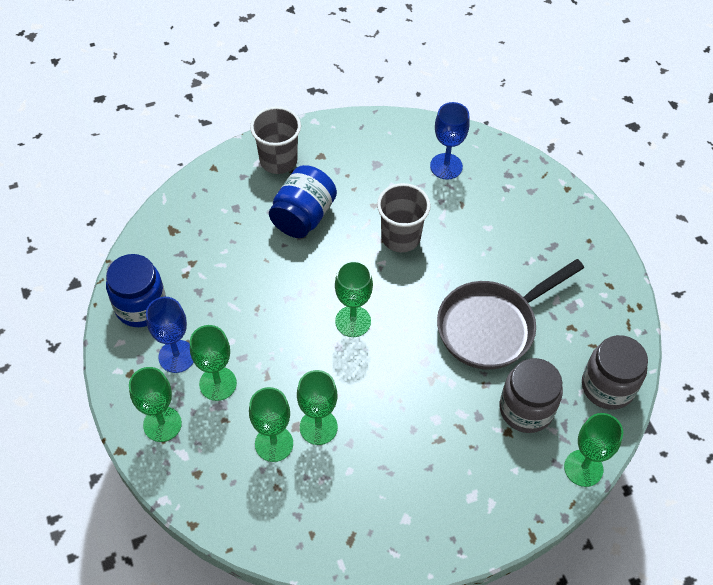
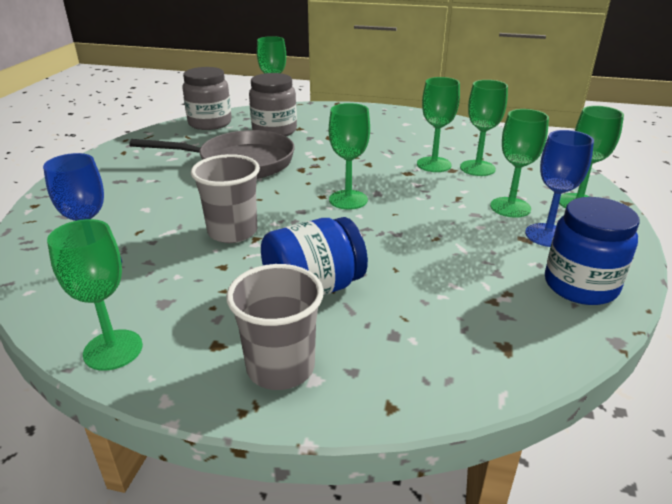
camera: 145 degrees left, 25 degrees down
none -> green goblet [47,219,143,371]

